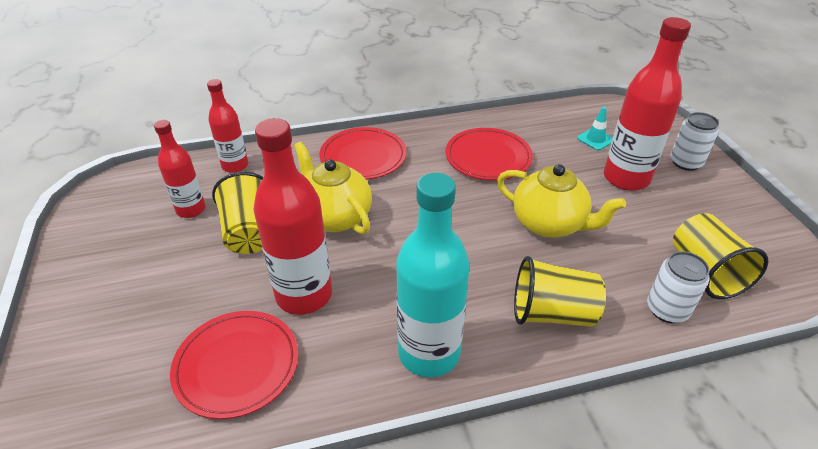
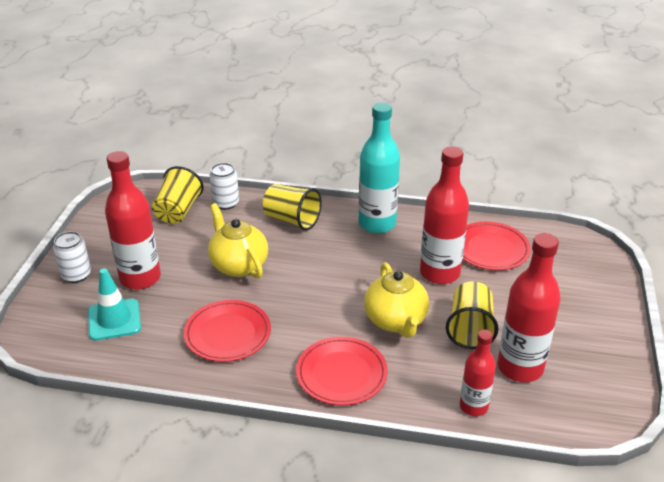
camera: 155 degrees left, 5 degrees down
red bottle [154,120,206,218] -> red bottle [497,233,561,382], size x1.69
turquoise traffic cone [577,107,613,150] -> turquoise traffic cone [88,268,141,341], size x1.72

